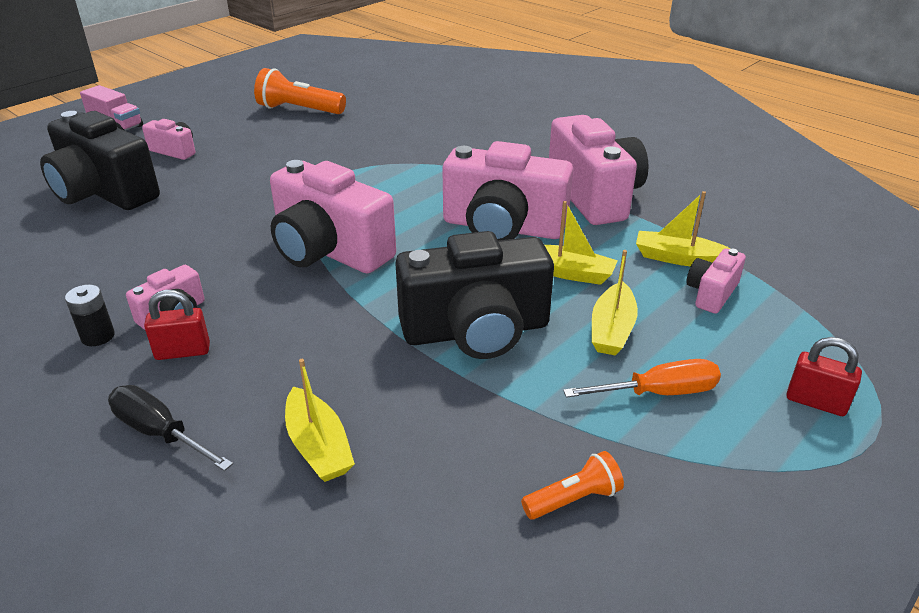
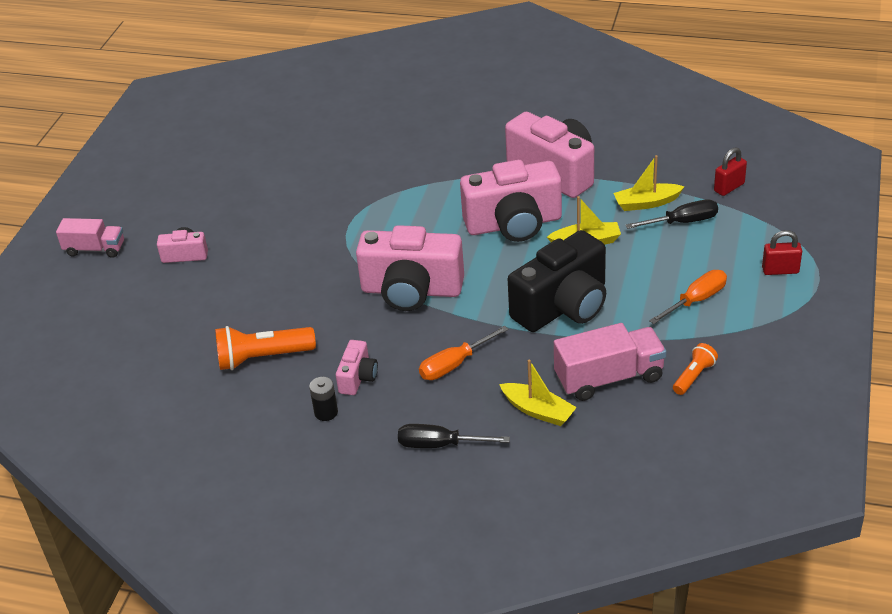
camera: 25 degrees left, 5 degrees up
black camera [40,111,160,210] -> none
red padlock [144,290,210,360] -> red padlock moved to [714,147,747,196]
orange flashlight [254,68,346,114] -> orange flashlight moved to [215,326,316,370]
yellow boat [592,250,638,356] -> none
pink camera [686,248,746,314] -> black screwdriver [625,199,718,229]
none -> orange screwdriver [419,326,509,380]
none -> pink truck [554,323,666,401]

